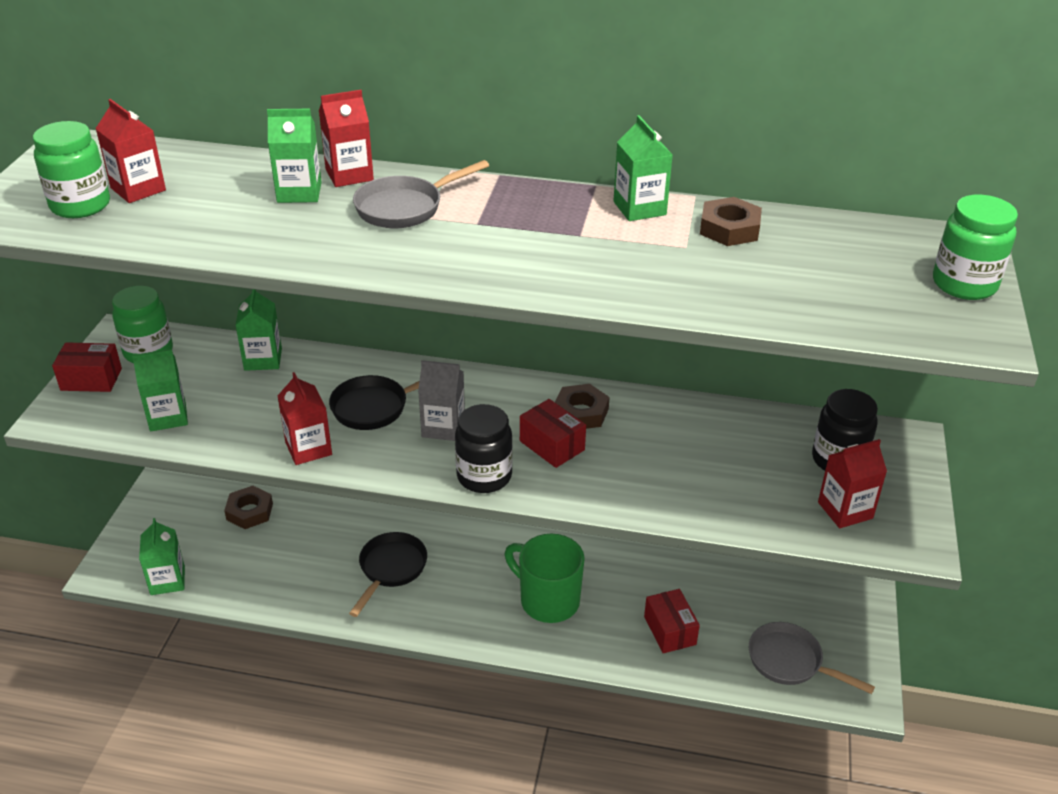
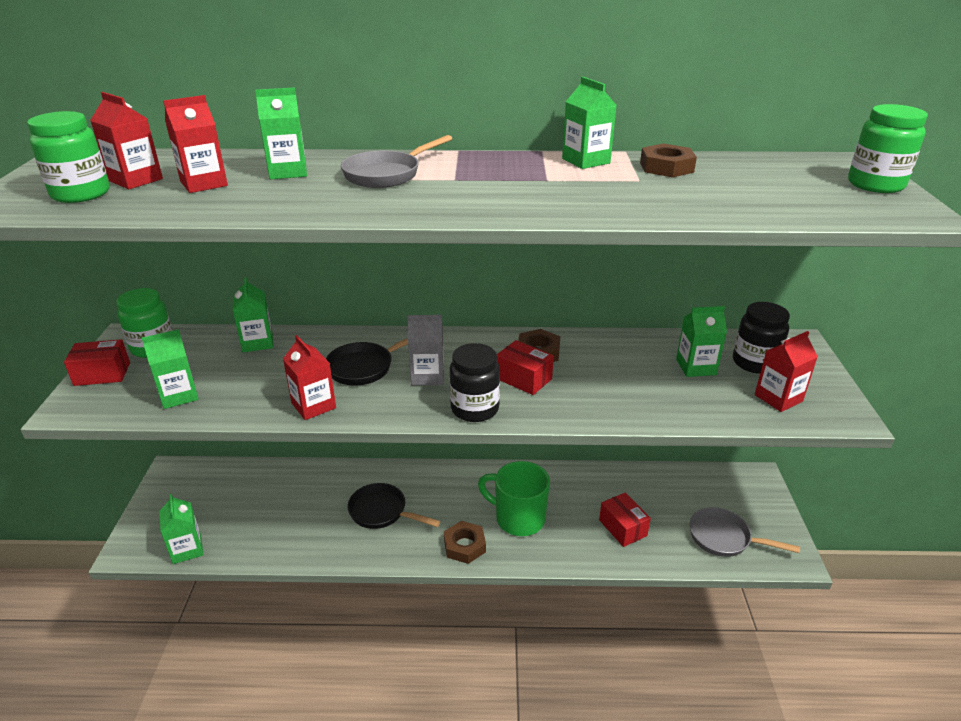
camera: 10 degrees left, 5 degrees down
brown nut [224,486,273,529] -> brown nut moved to [444,521,486,564]
red carton [319,90,374,187] -> red carton moved to [163,95,228,193]
black pan [349,532,427,617] -> black pan turned 75 degrees counterclockwise [348,483,441,529]
none -> green carton [676,306,727,377]

